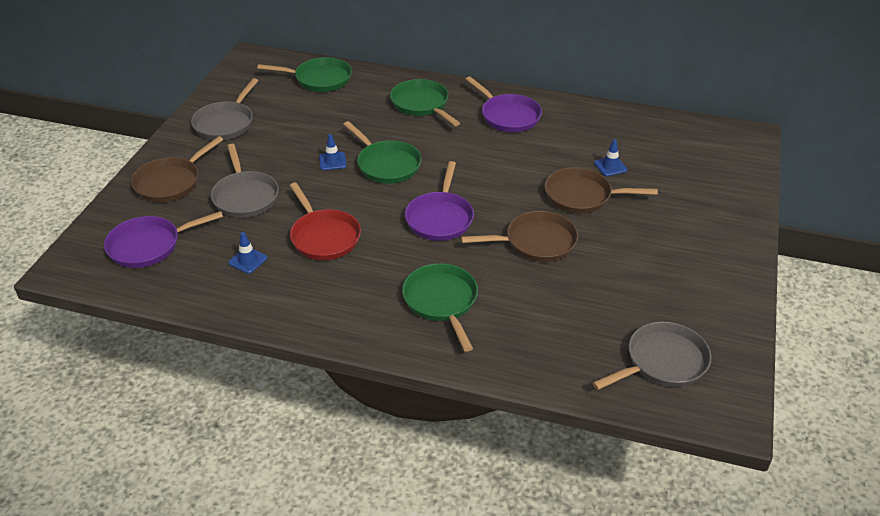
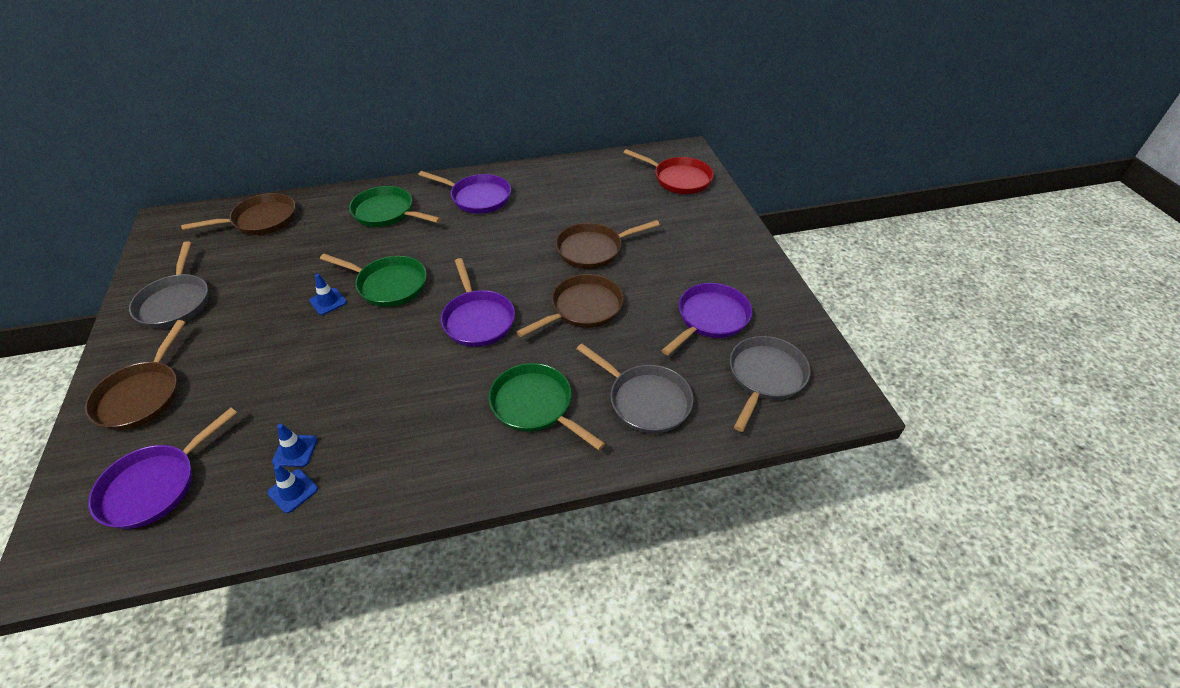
camera: 30 degrees left, 5 degrees up
grey pan [211,144,279,218] -> grey pan moved to [577,344,694,434]
green pan [257,57,352,92] -> brown pan [181,193,295,235]
red pan [290,183,361,260] -> red pan moved to [624,149,714,194]
blue traffic cone [594,139,627,176] -> blue traffic cone moved to [267,464,318,513]
none -> purple pan [661,283,752,355]

